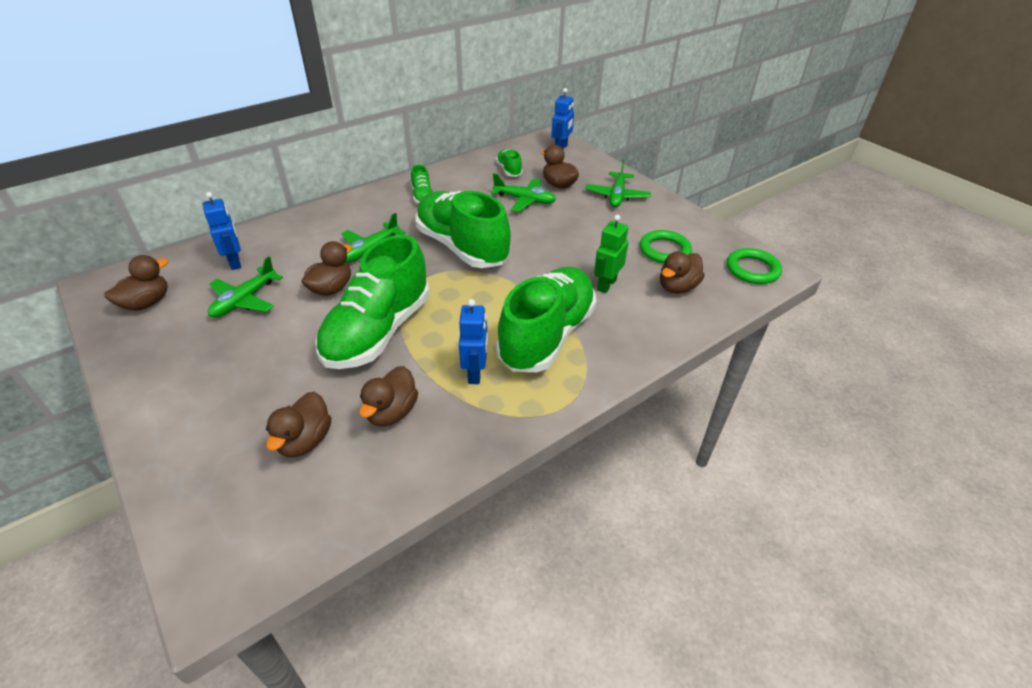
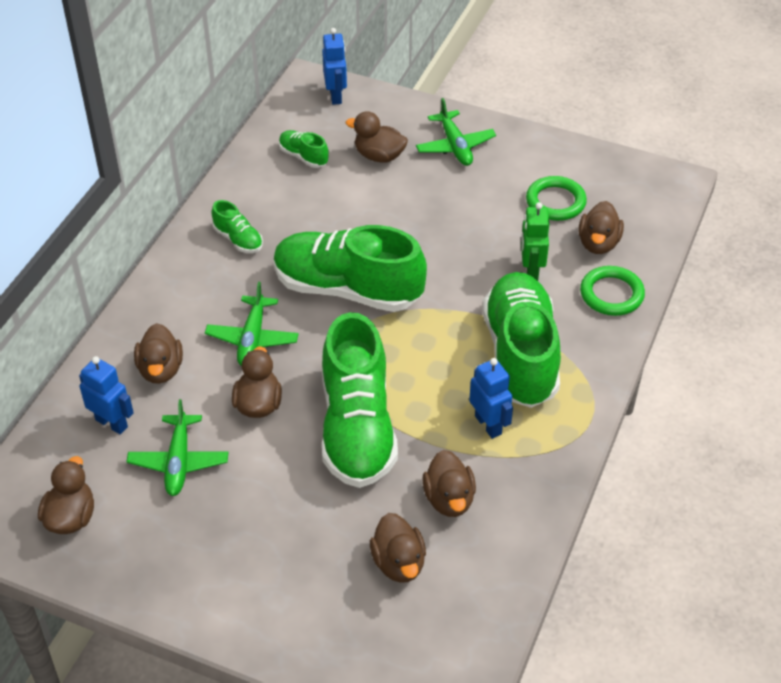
camera: 30 degrees left, 5 degrees up
green plane [491,173,556,212] -> none
green ring [727,248,782,284] -> green ring moved to [580,266,645,316]
none -> brown duck [134,323,183,384]

